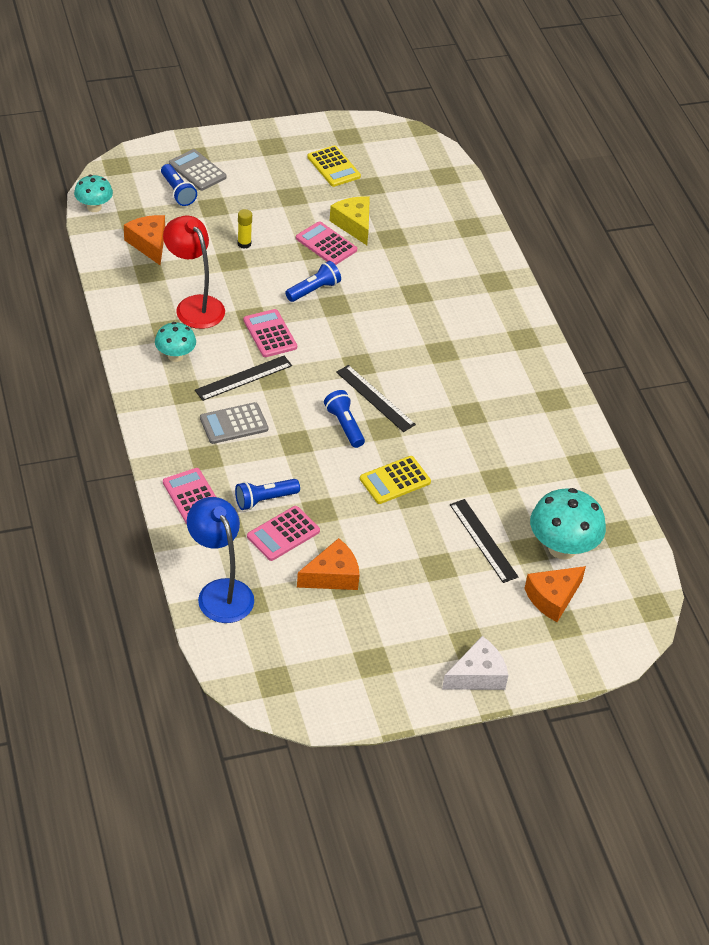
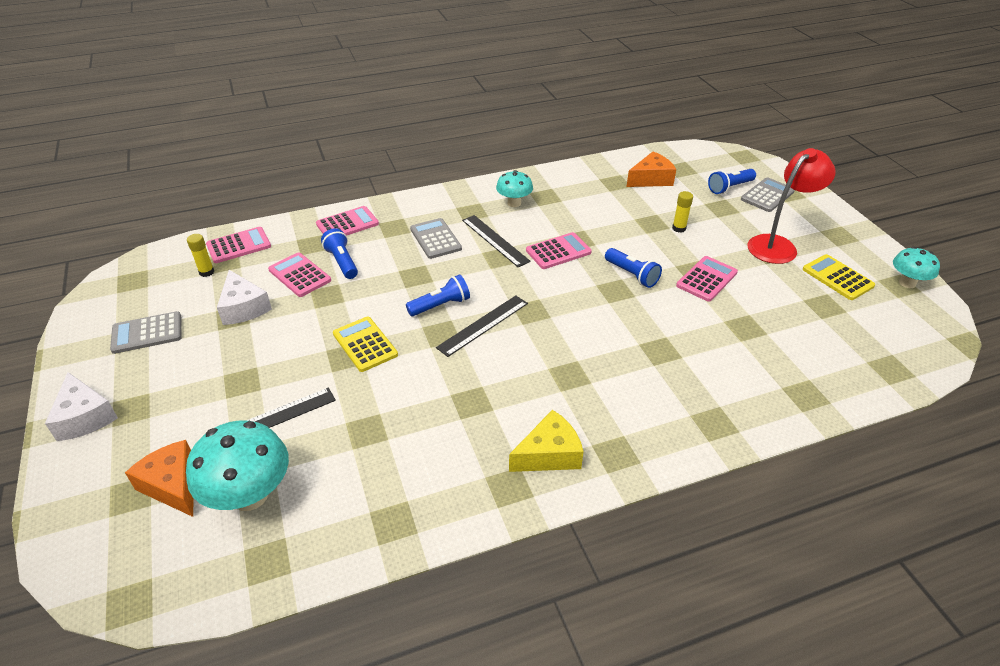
camera: 90 degrees right, 5 degrees down
turquoise mushroom [74,175,113,212] -> turquoise mushroom moved to [893,247,940,288]
red lamp [163,215,225,329] -> red lamp moved to [748,148,836,264]
blue lamp [187,497,254,623] -> pink calculator [206,227,271,263]
orange cheese [297,538,360,590] -> white cheese [217,270,272,325]
yellow calculator [307,145,361,187] -> yellow calculator turned 90 degrees clockwise [803,254,875,300]
yellow cheese [330,196,370,245] -> yellow cheese moved to [509,410,584,472]
none -> grey calculator [110,311,182,354]
none -> yellow glue stick [187,234,215,277]

